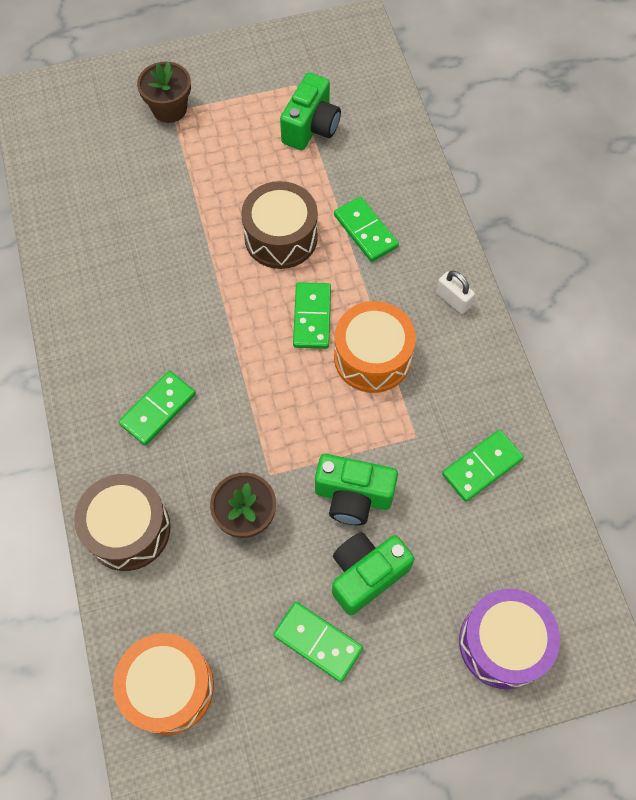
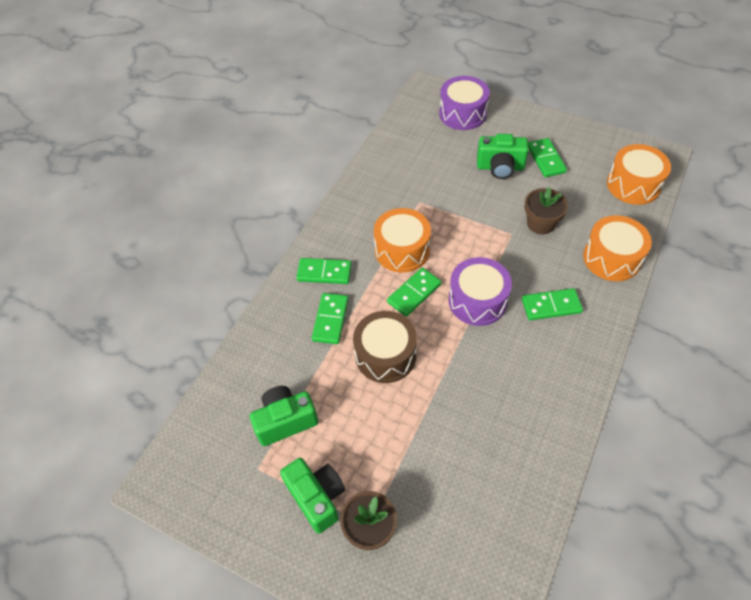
camera: 135 degrees left, 10 degrees down
brown drum [74,474,171,571] -> orange drum [583,215,652,281]
green camera [315,454,398,525] -> green camera moved to [280,458,345,534]
white padlock [436,271,475,314] -> none
green domino [442,430,524,502] -> green domino moved to [296,258,352,284]
none -> purple drum [449,257,512,326]

